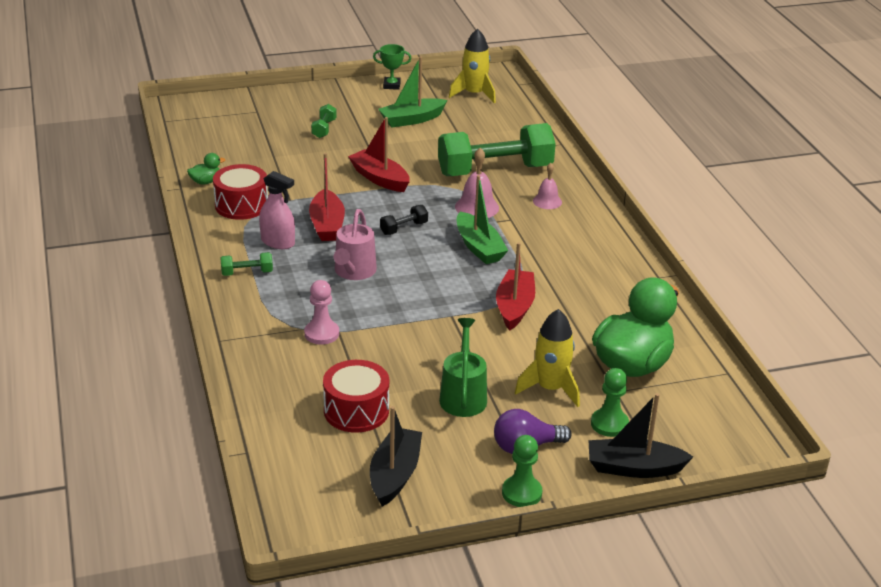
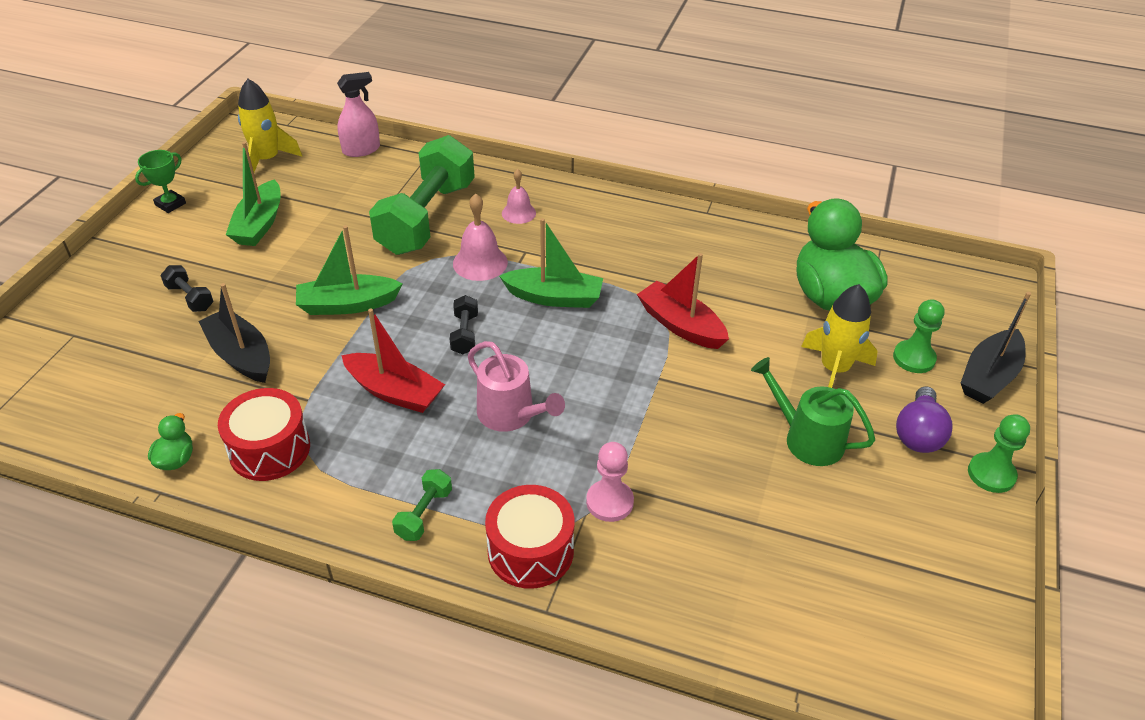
camera: 55 degrees left, 10 degrees up
pink spray bottle [259,171,295,249] -> pink spray bottle moved to [337,72,380,157]
green dumbbell [311,104,337,138] -> black dumbbell [160,265,213,312]
red drum [323,360,389,433] -> red drum moved to [485,485,575,589]
red boat [348,117,410,192] -> green boat [296,225,403,315]
black boat [370,406,422,507] -> black boat moved to [198,283,270,383]

